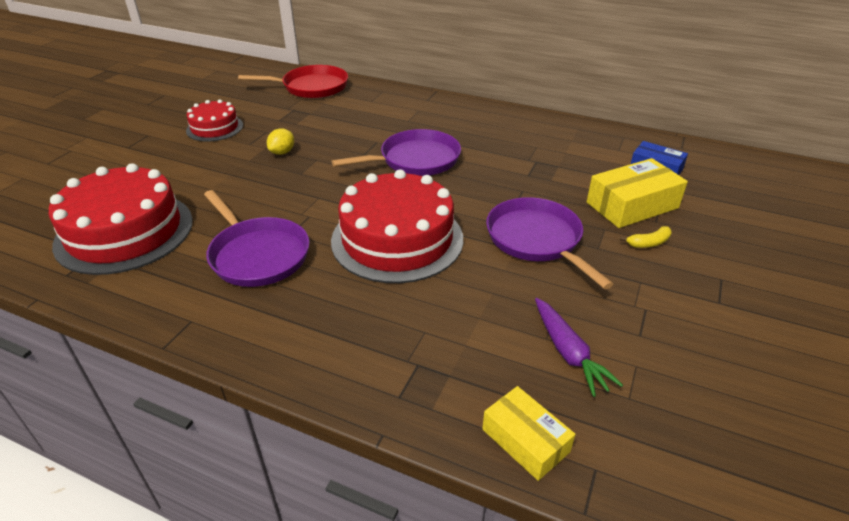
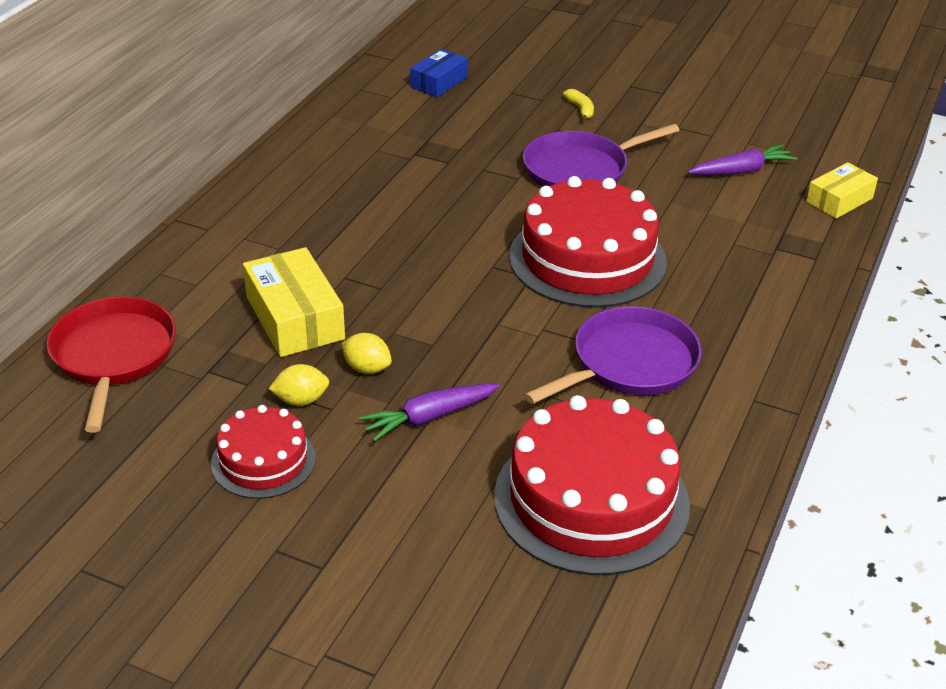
camera: 90 degrees left, 0 degrees up
purple pan [332,129,461,176] -> none
yellow box [587,158,688,228] -> yellow box moved to [243,247,345,357]
none -> yellow lemon [269,364,329,406]
none -> purple carrot [359,384,500,442]

